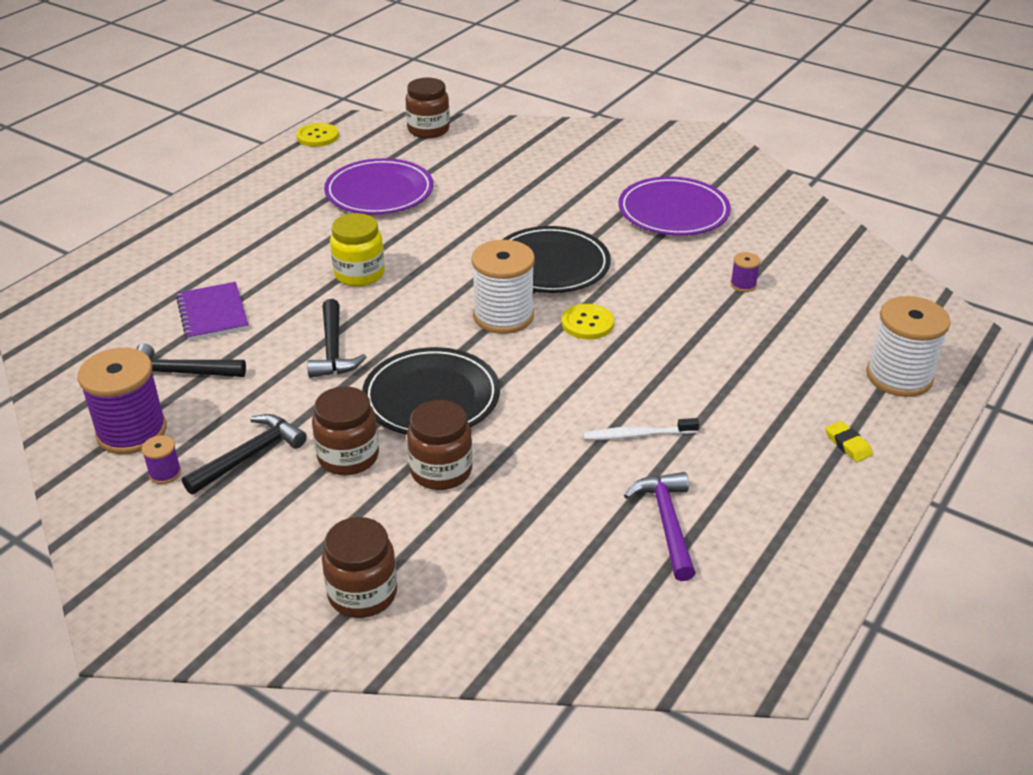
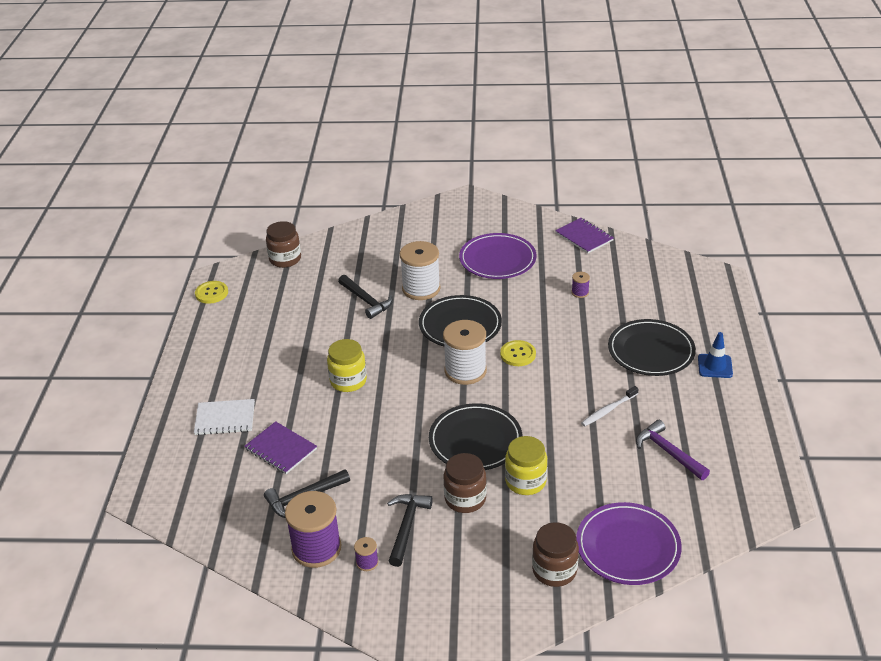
camera: 30 degrees left, 0 degrees up
black hammer [307,299,367,378] -> black hammer moved to [338,275,393,319]
purple plate [324,158,433,214] -> purple plate moved to [576,502,682,585]
brown jar [407,400,472,490] -> yellow jar [505,436,547,495]
yellow eraser [825,421,873,462] -> blue traffic cone [698,332,733,378]
white spool [866,296,951,397] -> white spool moved to [400,241,441,300]
none -> white notebook [194,399,255,435]
none -> purple notebook [555,218,614,253]
none -> black plate [608,319,696,376]

